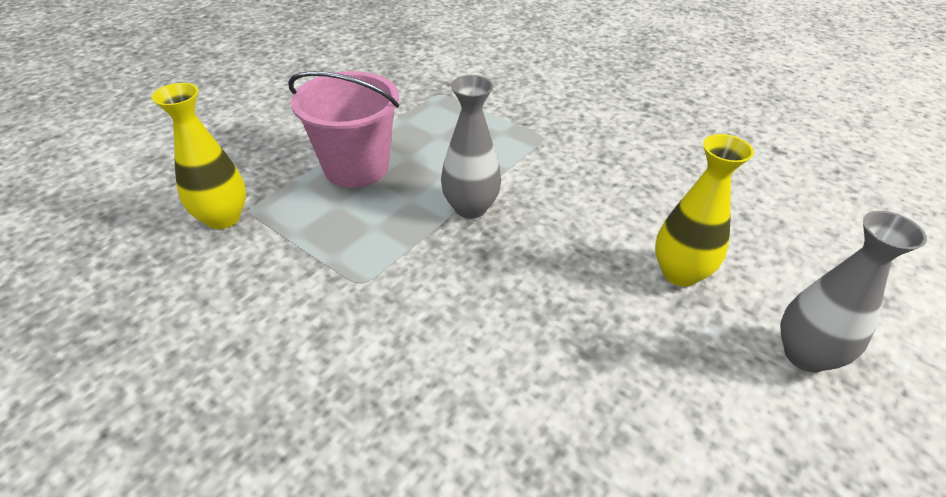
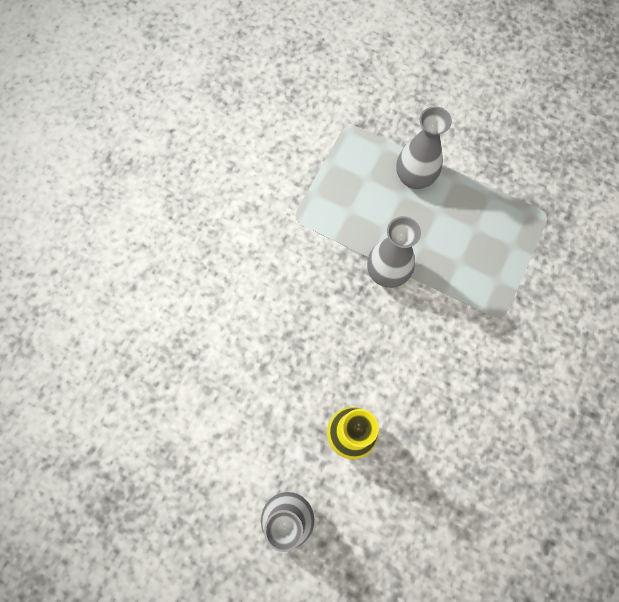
camera: 80 degrees right, 30 degrees up
yellow vase [152,83,246,229] -> none
pink bucket [288,71,399,188] -> grey vase [396,106,452,189]

